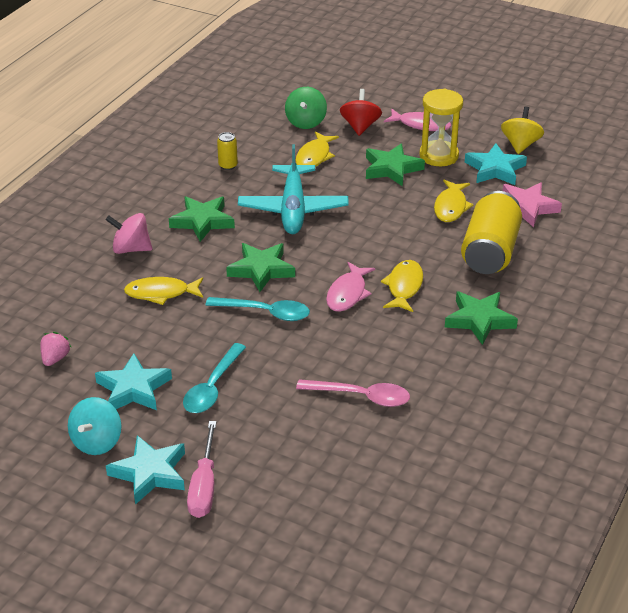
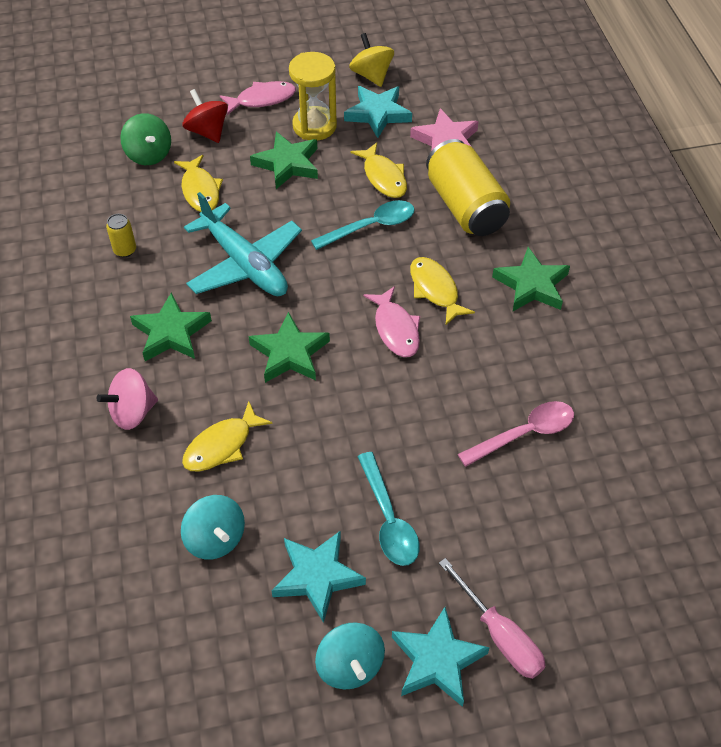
camera: 40 degrees left, 15 degrees up
pink strawberry [40,332,71,366] -> none
turquoise spoon [205,297,310,321] -> turquoise spoon moved to [311,200,415,250]
none -> turquoise spinning top [181,495,245,560]

